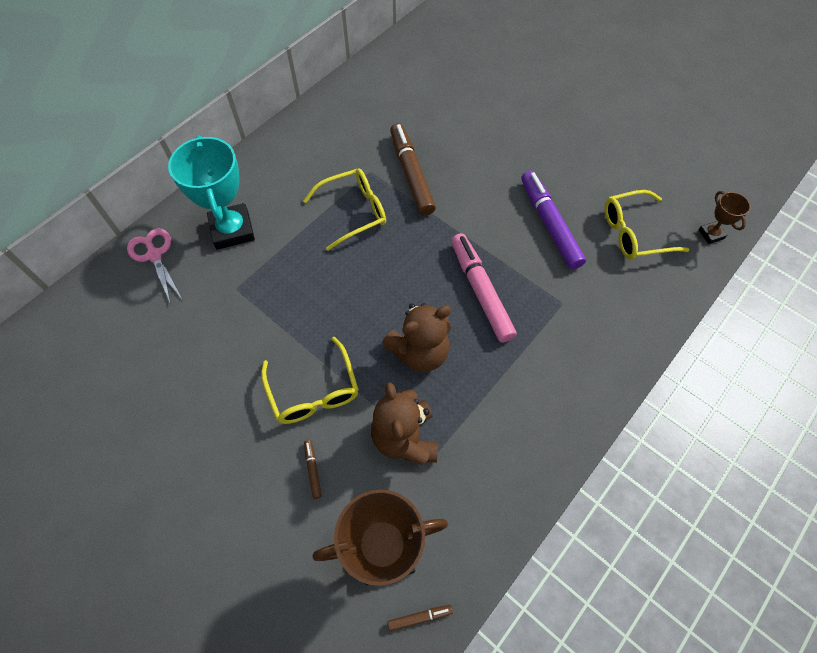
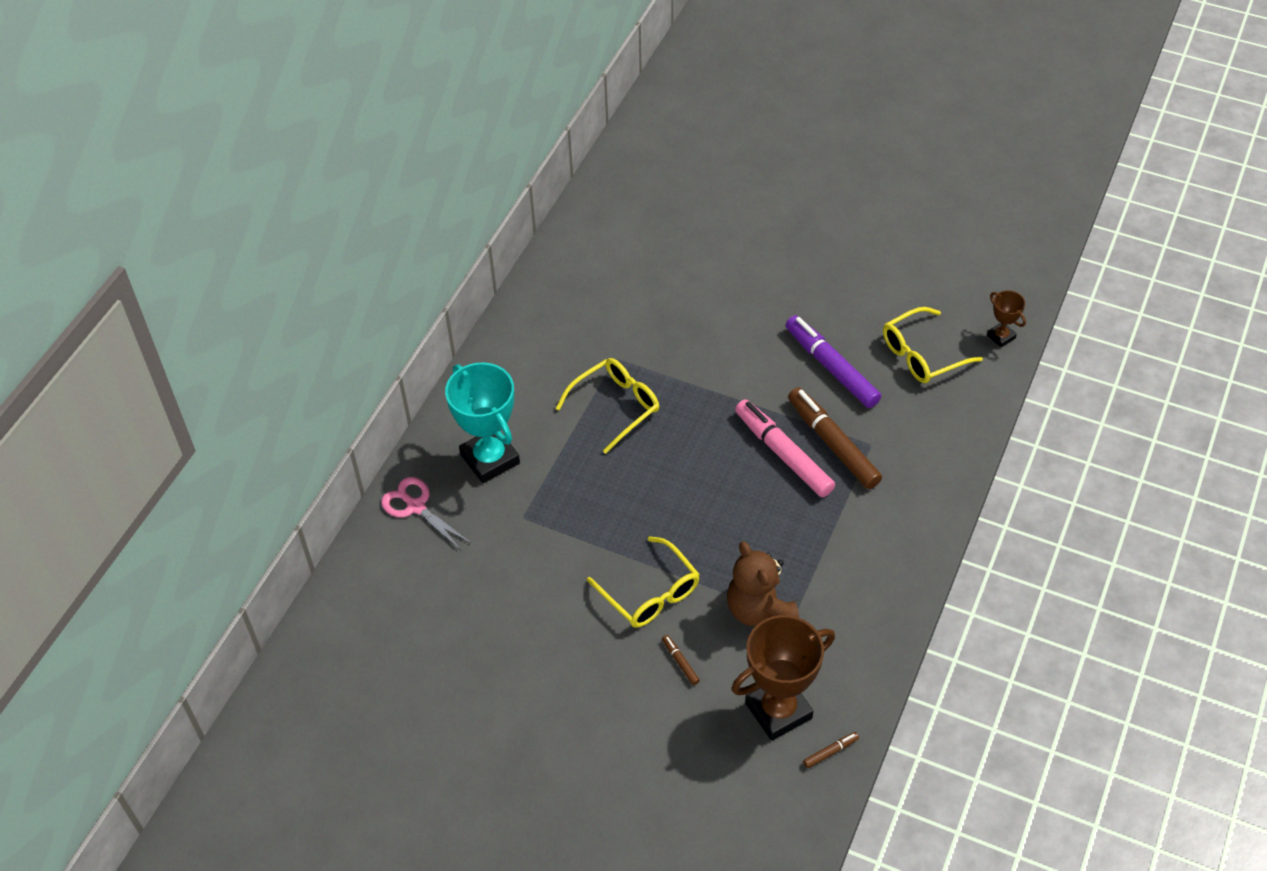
camera: 15 degrees left, 10 degrees down
brown teddy bear [382,303,451,372] -> none
brown marker [390,123,436,216] -> brown marker moved to [788,387,882,489]

